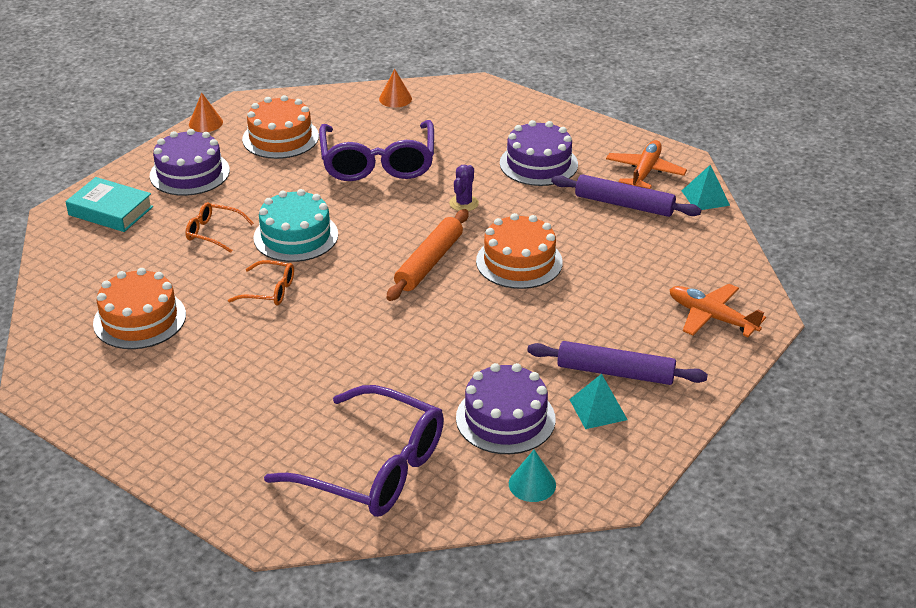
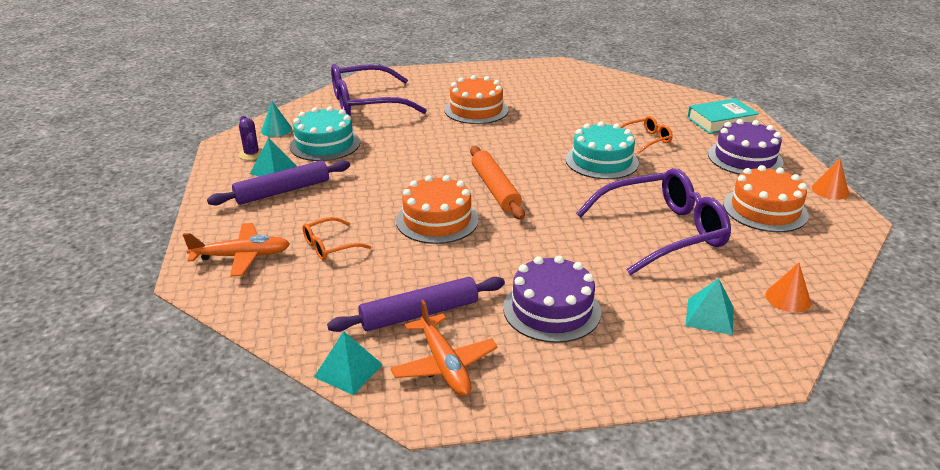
camera: 135 degrees right, 5 degrees down
orange cake [93,268,186,349] -> orange cake moved to [444,75,508,124]
orange glasses [228,260,294,305] -> orange glasses moved to [302,217,372,261]
purple glasses [319,120,434,181] -> purple glasses turned 120 degrees clockwise [576,168,731,275]
purple cactus [449,165,479,211] -> purple cactus moved to [239,116,262,160]
purple cake [456,363,556,454] -> turquoise cake [290,106,360,161]
none -> turquoise pyramid [685,278,734,335]

